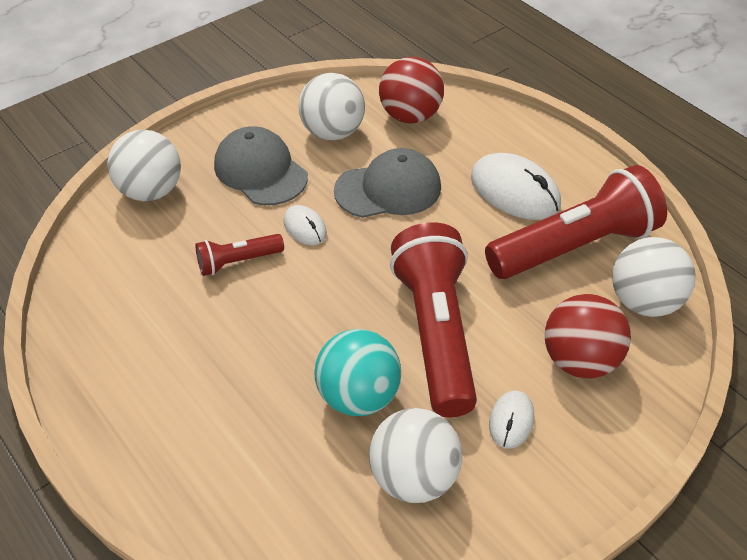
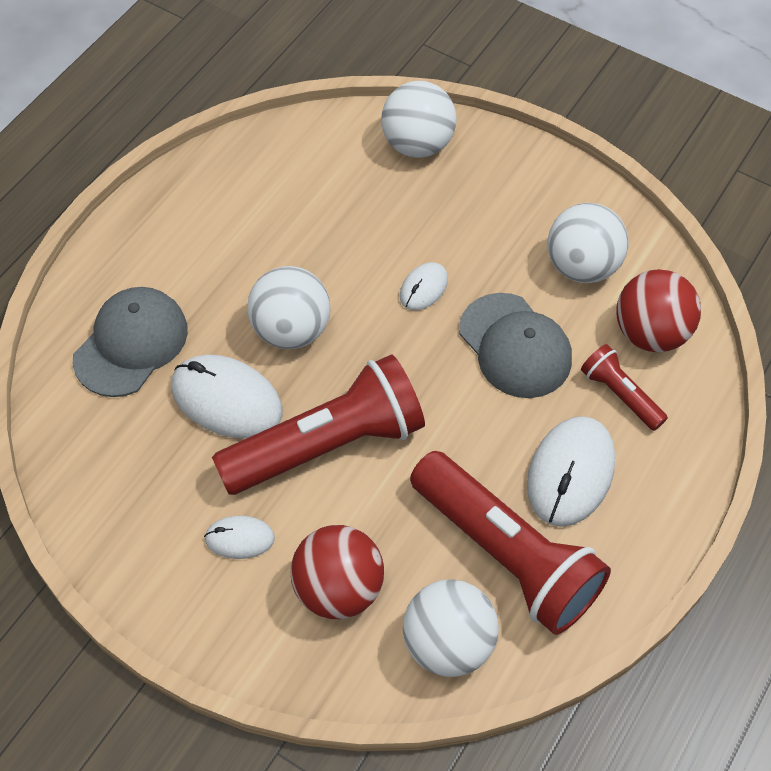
camera: 70 degrees right, 10 degrees up
red flashlight [195,234,284,276] -> red flashlight moved to [581,344,668,431]
grey cap [214,126,308,205] -> grey cap moved to [73,287,188,397]
turquoise ball [314,329,401,416] -> white mouse [171,355,283,439]
white ball [369,408,462,503] -> white ball moved to [247,266,330,349]

